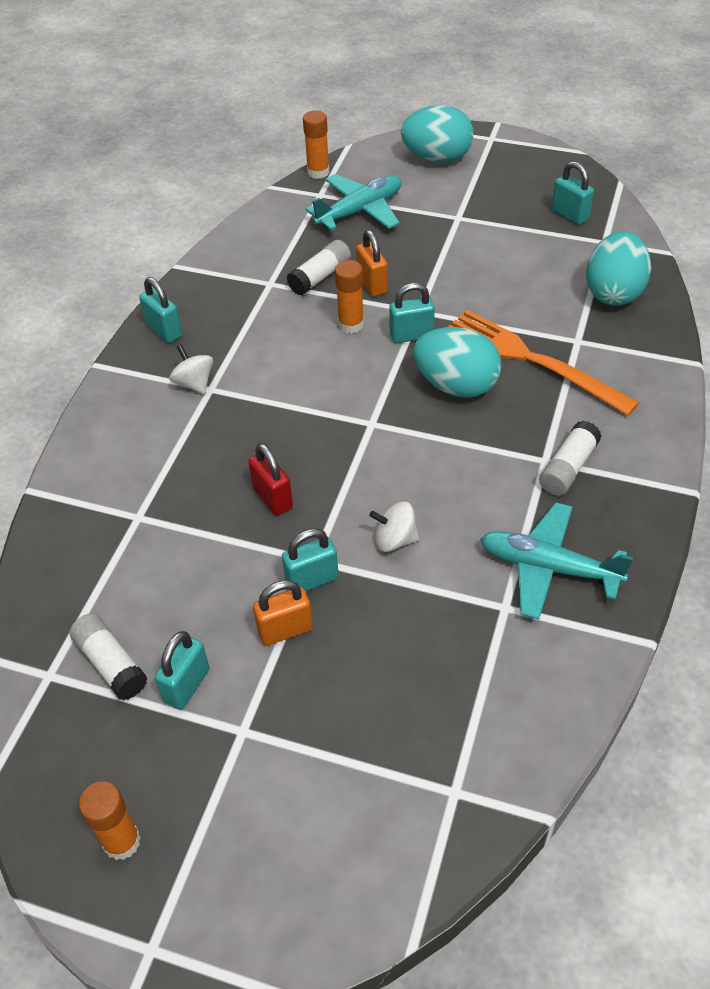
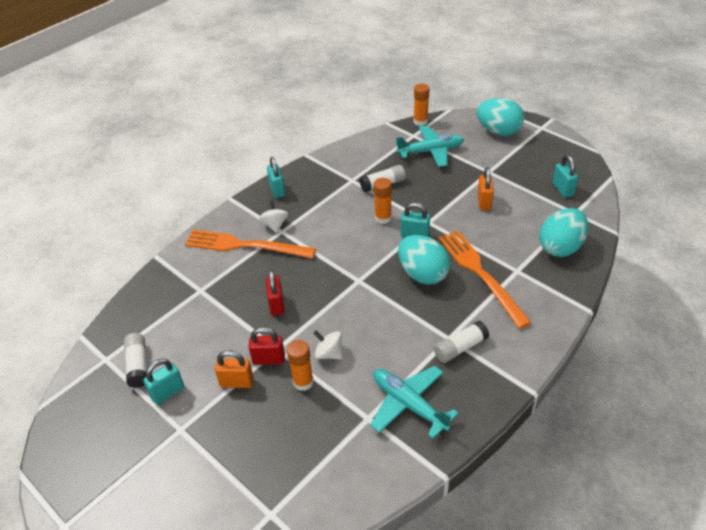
camera: 25 degrees right, 5 degrees down
orange glue stick [79,781,141,860] -> orange glue stick moved to [287,340,314,391]
turquoise padlock [282,529,339,591] -> red padlock [248,327,285,365]
orange padlock [356,230,388,297] -> orange padlock moved to [478,167,494,210]
none -> orange fork [185,230,316,258]

